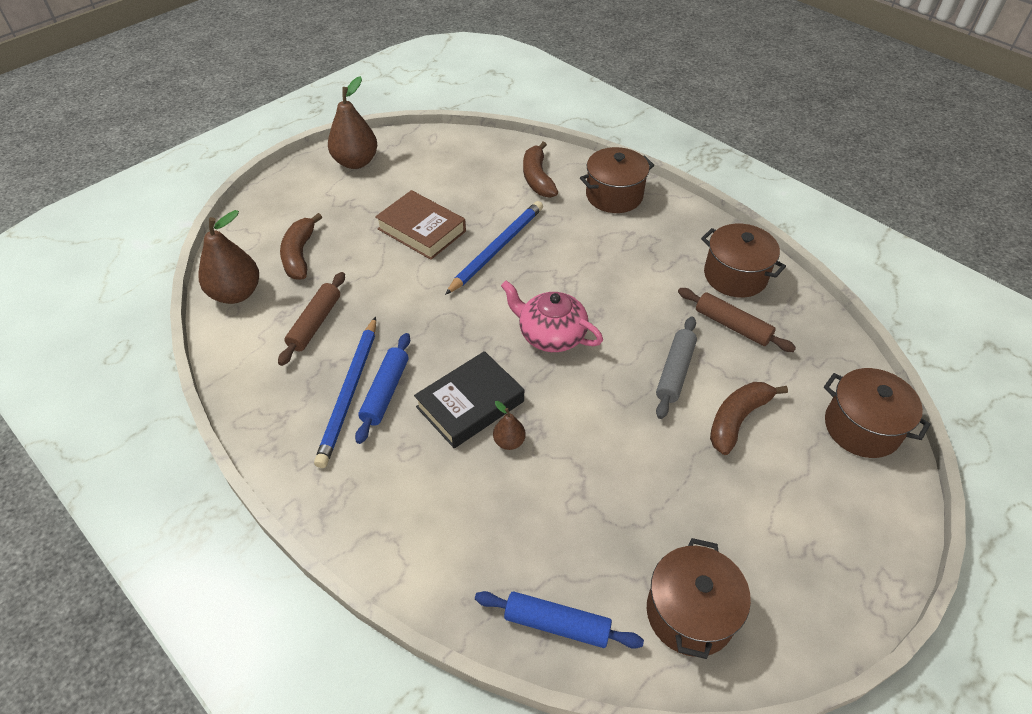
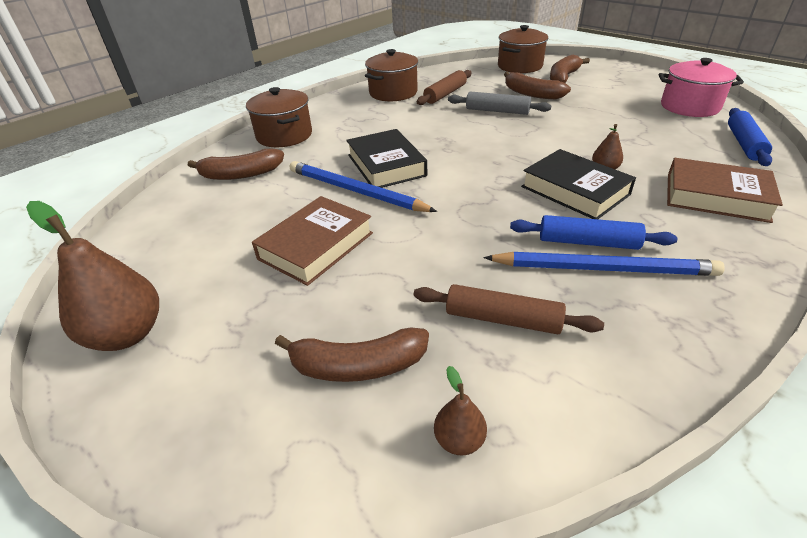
camera: 90 degrees left, 10 degrees down
brown pear [199,210,259,304] -> brown pear [434,366,487,455], size x0.49
pink teapot [501,280,603,352] -> none
brown pot [647,538,751,659] -> pink pot [658,58,744,117]
none -> black book [346,129,427,188]
none -> brown banana [550,55,590,83]
none -> brown book [667,158,783,223]

